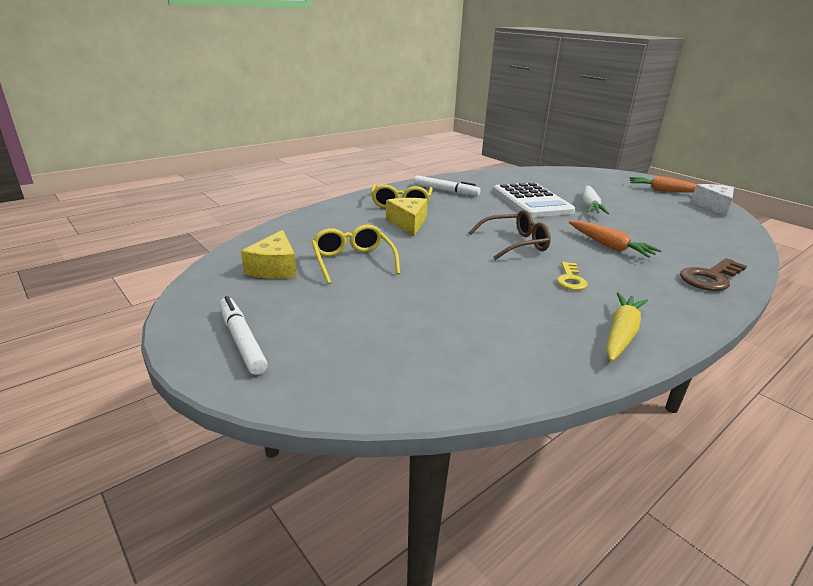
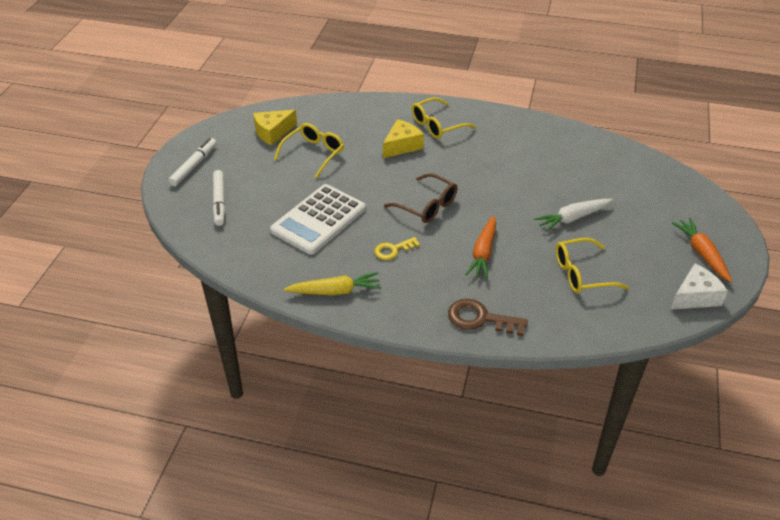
camera: 55 degrees right, 15 degrees up
white marker [414,175,481,196] -> white marker moved to [213,170,225,226]
white calculator [493,182,575,217] -> white calculator moved to [270,184,366,255]
none -> yellow glasses [556,238,629,293]

